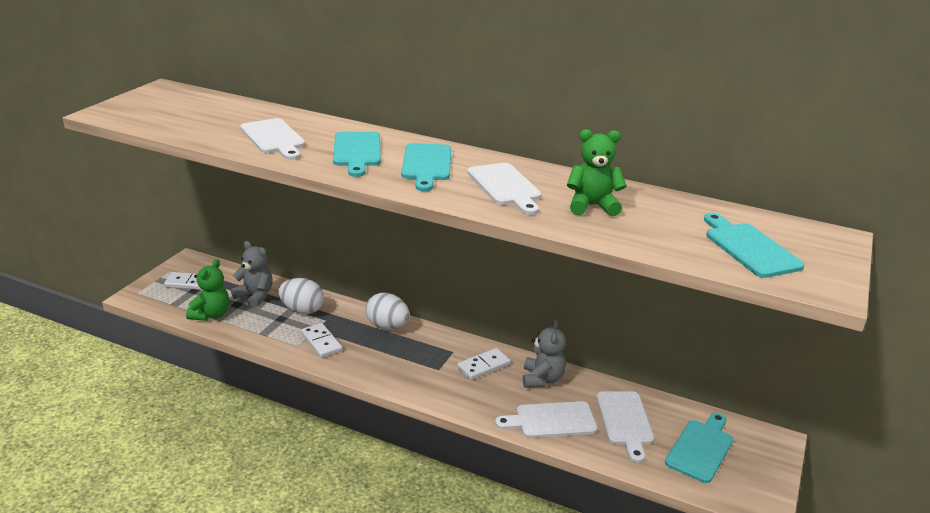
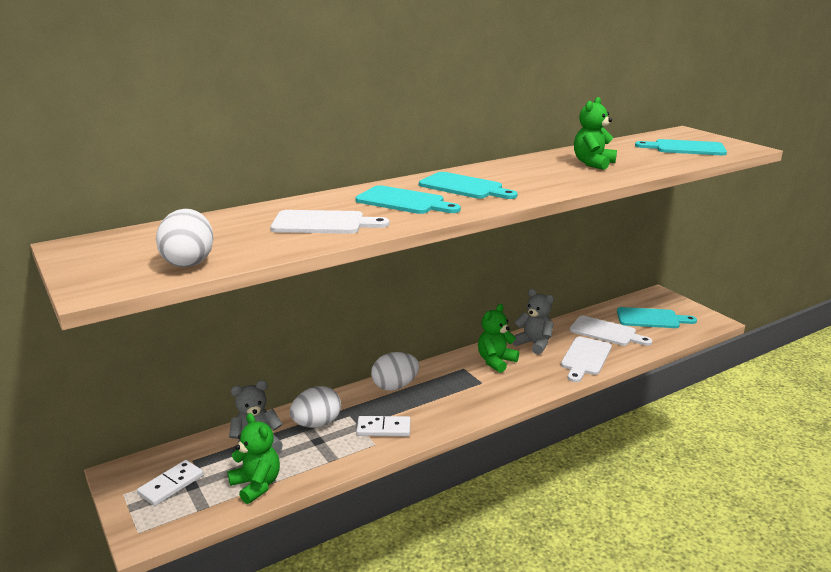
camera: 55 degrees left, 5 degrees down
white domino [457,348,511,380] -> green teddy bear [478,304,519,373]
white cutting board [467,163,542,215] -> none
turquoise cutting board [665,413,733,483] -> turquoise cutting board turned 120 degrees clockwise [617,307,697,328]
none -> white egg [156,209,214,267]

